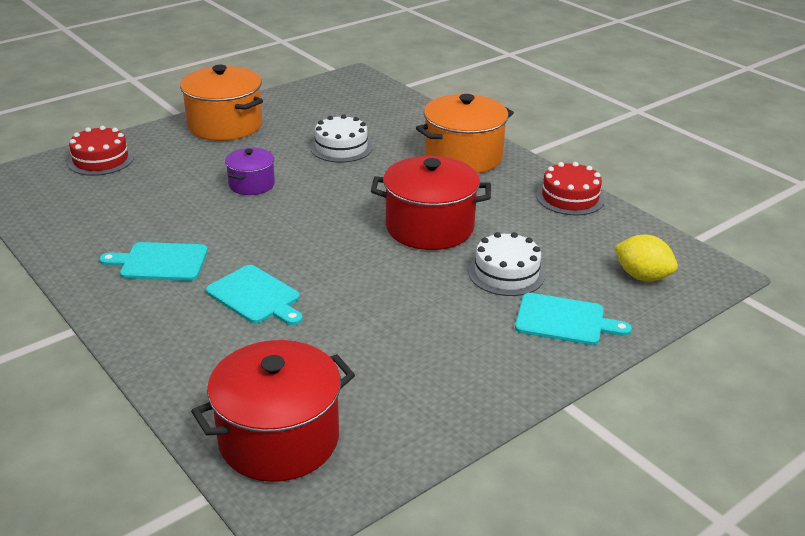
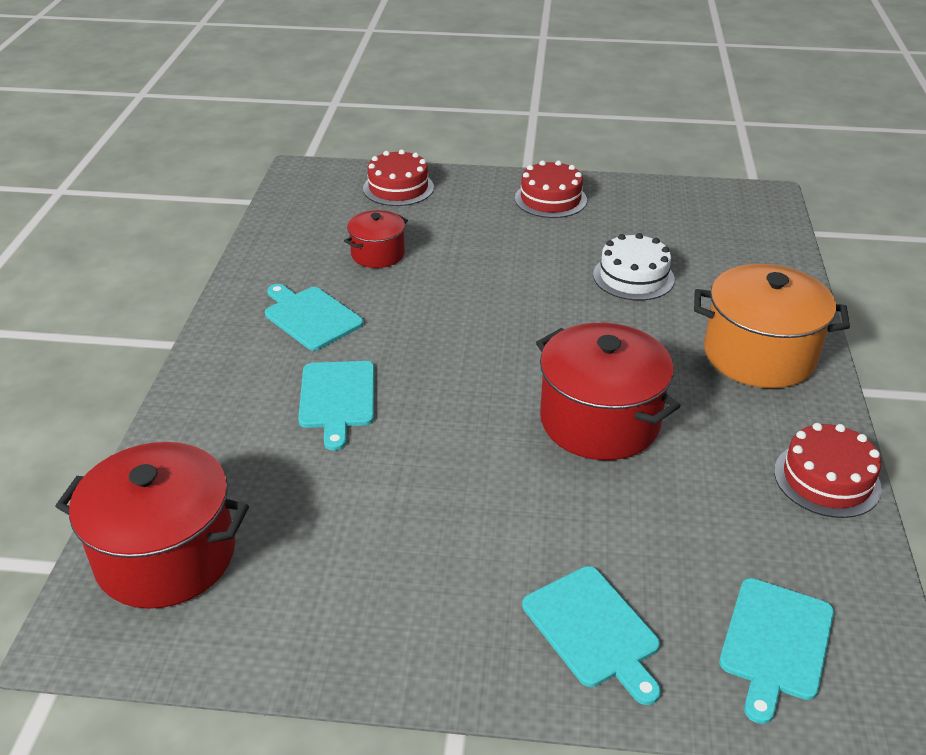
camera: 45 degrees right, 5 degrees up
orange pot [180,65,263,141] -> red cake [515,160,587,218]
purple pot [225,148,275,195] -> none
white cake [468,232,545,296] -> none
yellow lemon [614,235,678,281] -> turquoise cutting board [719,578,834,724]
none -> red pot [344,210,408,268]

